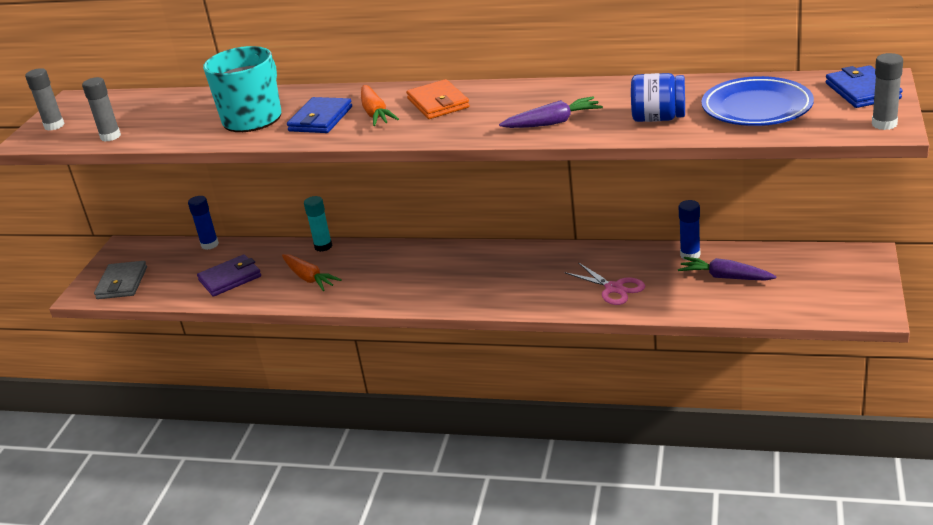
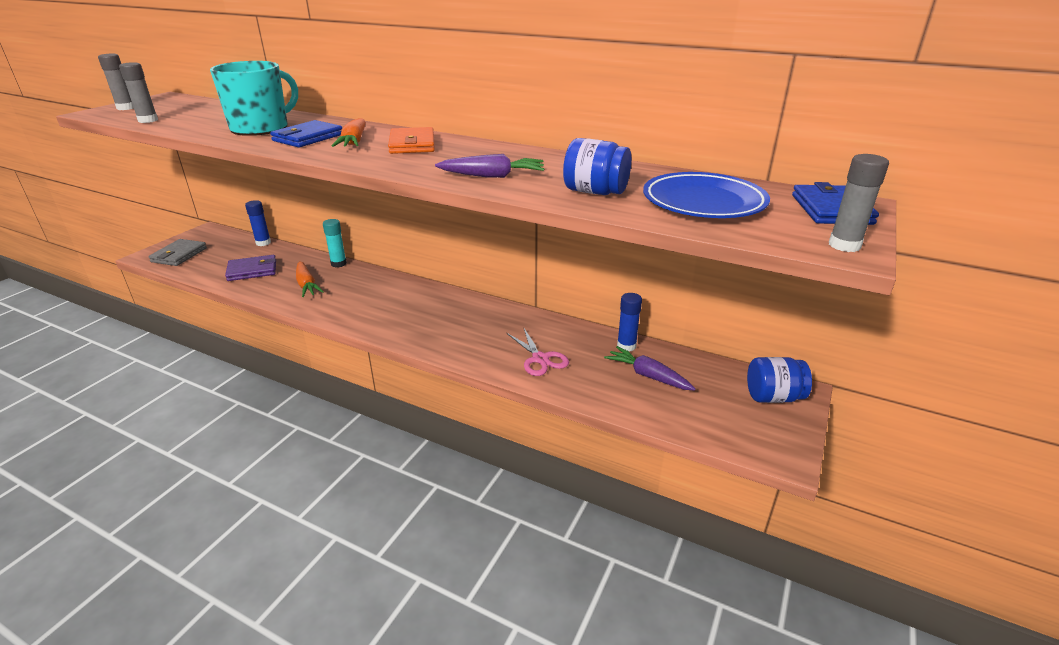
camera: 10 degrees right, 0 degrees up
none -> blue jar [747,357,812,403]

